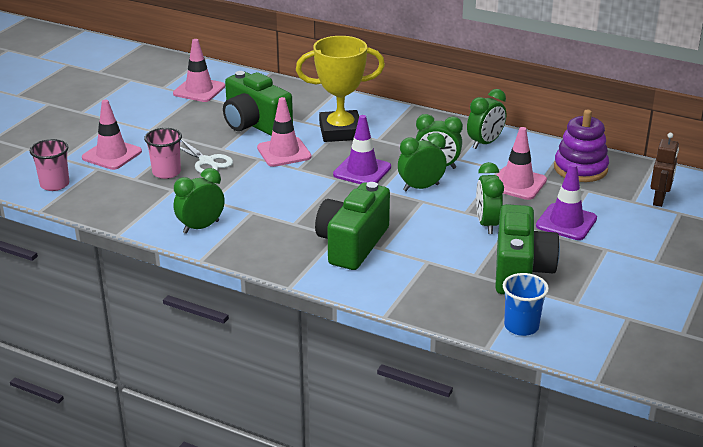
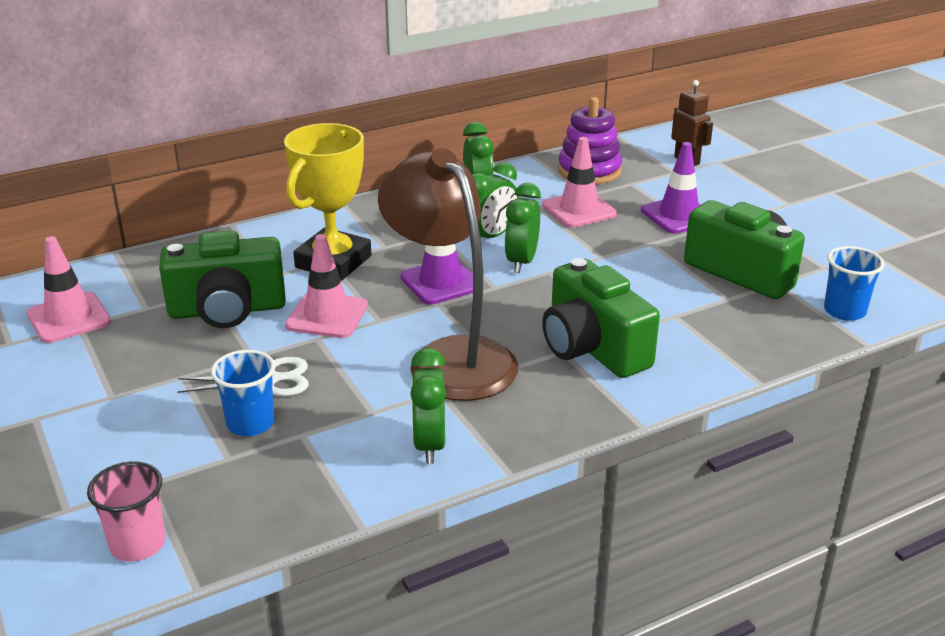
camera: 55 degrees left, 0 degrees up
pink traffic cone [82,100,142,170] -> none
pink cup [144,128,182,179] -> blue cup [211,350,275,436]
green clock [476,162,504,234] -> none
none -> brown lamp [378,149,518,401]

